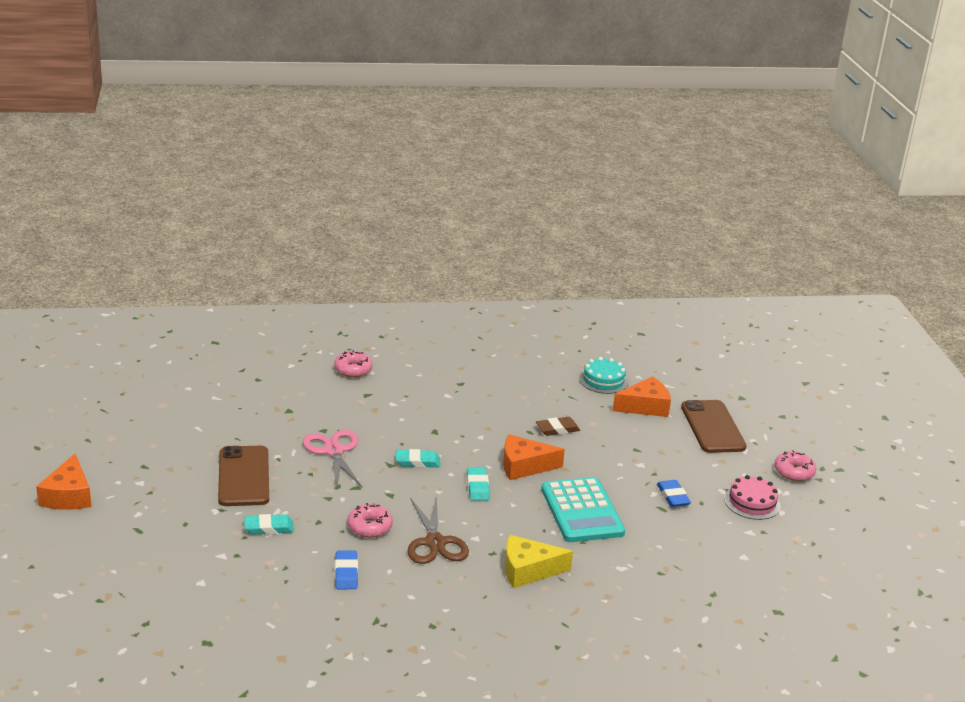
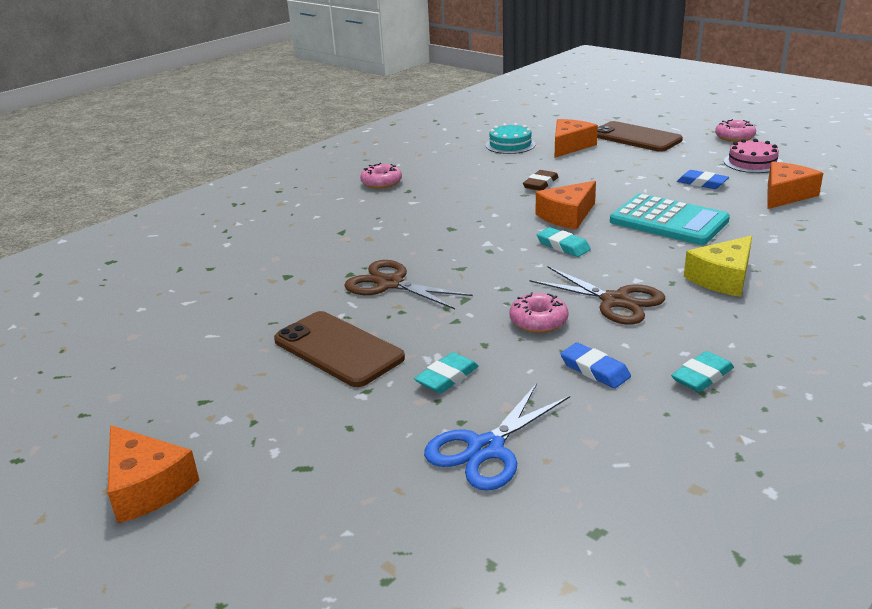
camera: 35 degrees left, 0 degrees up
pink scissors [303,430,362,488] -> brown scissors [344,260,473,309]
pink donut [334,350,373,377] -> pink donut moved to [360,163,402,189]
turquoise eraser [396,449,440,468] -> turquoise eraser moved to [671,351,734,392]
none -> blue scissors [424,383,570,491]
none -> orange cheese [768,162,823,209]

